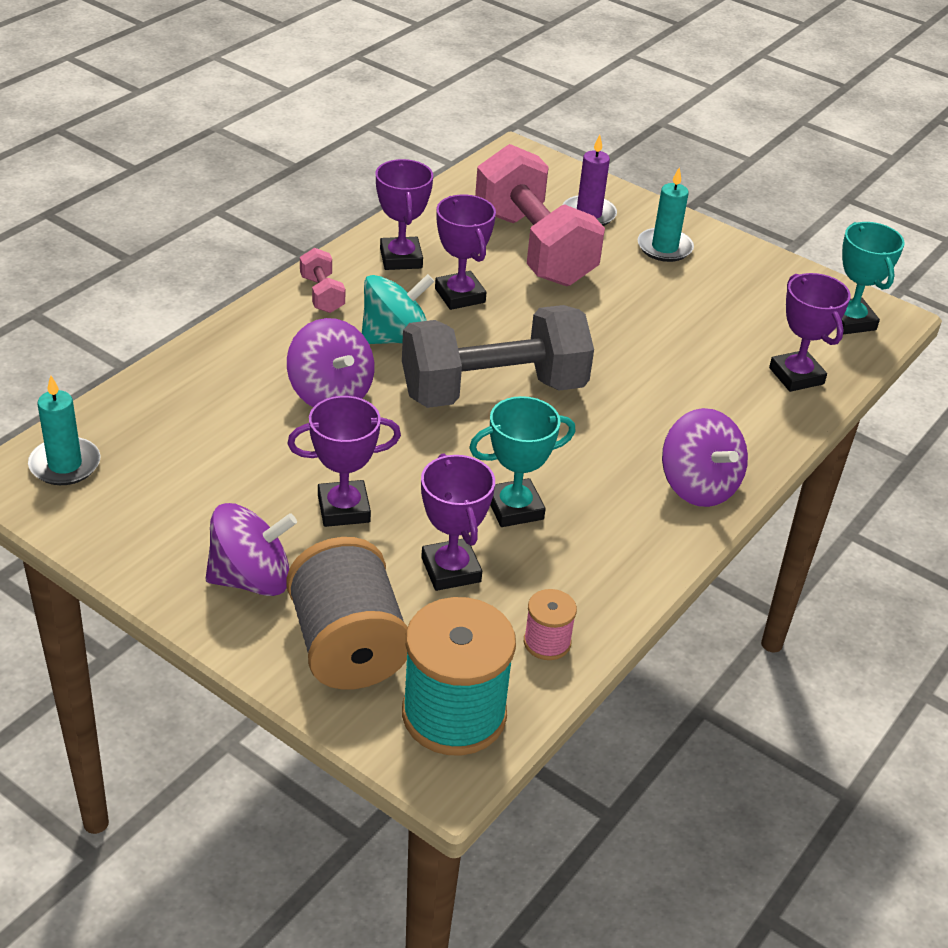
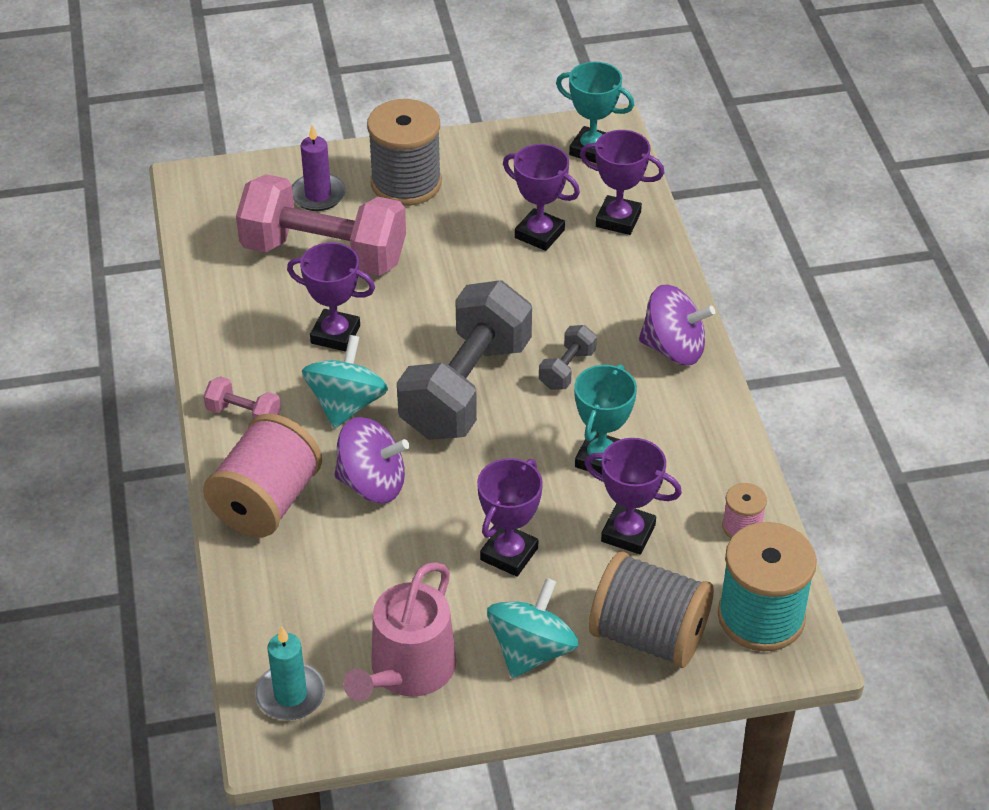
camera: 45 degrees left, 5 degrees up
purple spinning top [205,503,297,596] -> turquoise spinning top [487,578,579,678]
purple trophy [376,159,433,270] -> purple trophy moved to [503,144,580,251]
turquoise candle [638,167,694,262] -> grey spool [367,99,442,206]
none -> pink spool [203,413,322,537]
none -> pink watering can [343,562,457,701]
none -> grey dumbbell [539,325,597,390]

